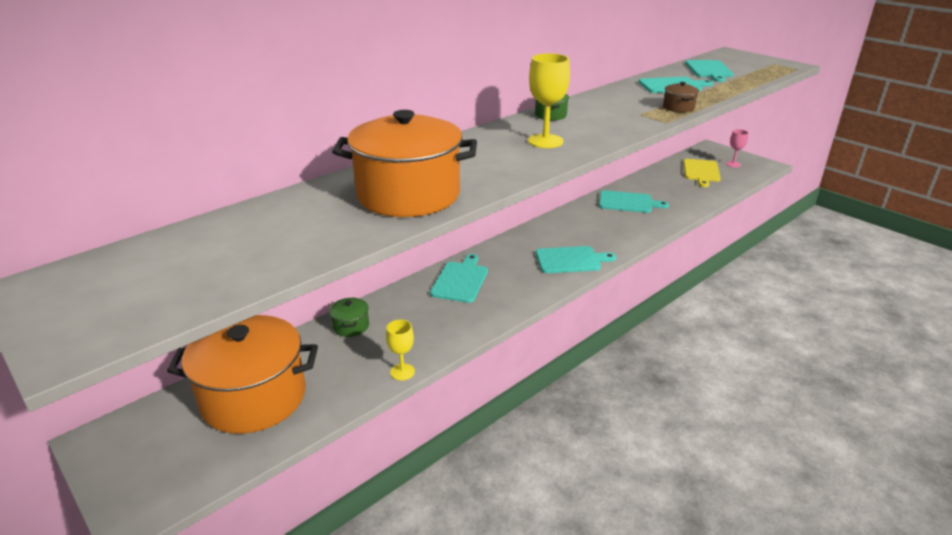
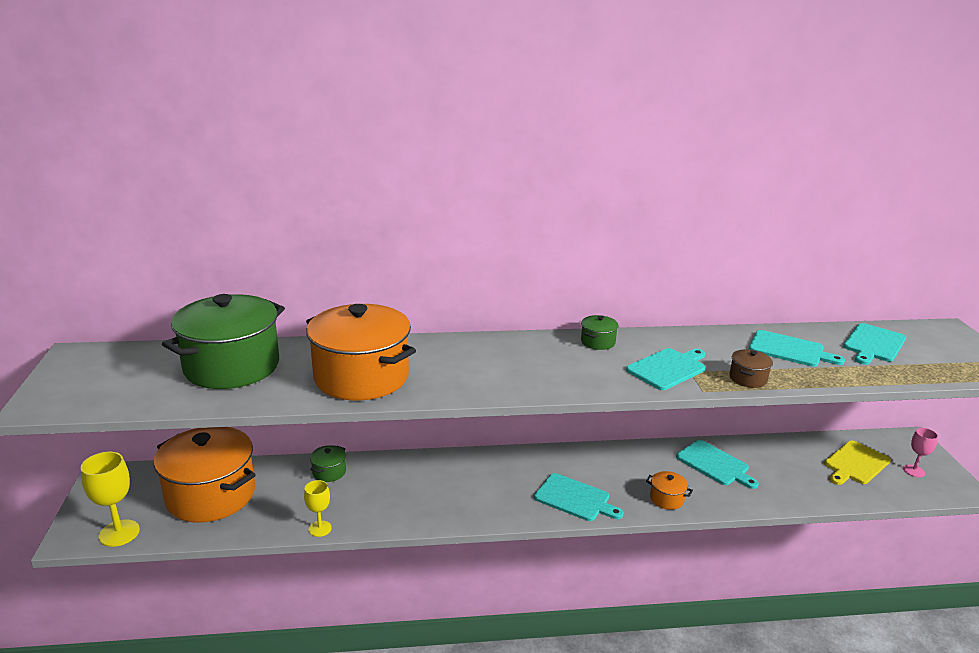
camera: 35 degrees right, 5 degrees down
turquoise cutting board [430,254,488,303] -> turquoise cutting board moved to [626,348,706,390]
yellow goblet [528,53,570,148] -> yellow goblet moved to [81,452,140,547]
none -> green pot [162,294,285,389]
none -> orange pot [646,471,693,510]

